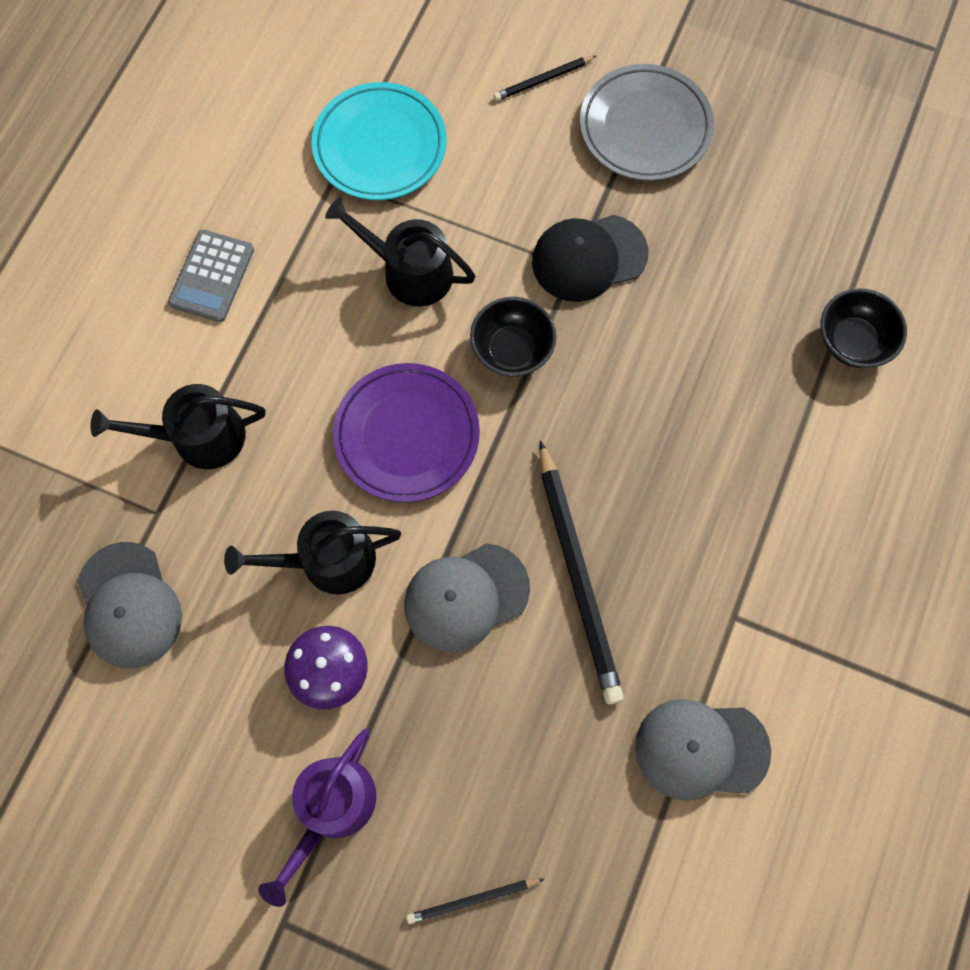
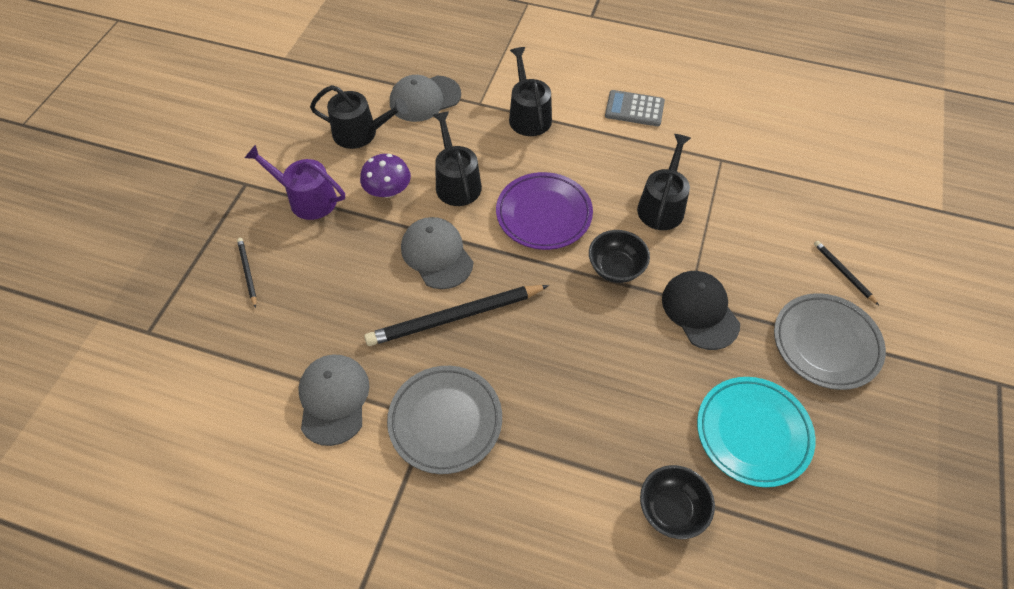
camera: 85 degrees right, 15 degrees down
turquoise plate [312,82,447,200] -> turquoise plate moved to [697,377,816,487]
none -> black watering can [310,85,408,149]
none -> grey plate [387,366,502,474]

